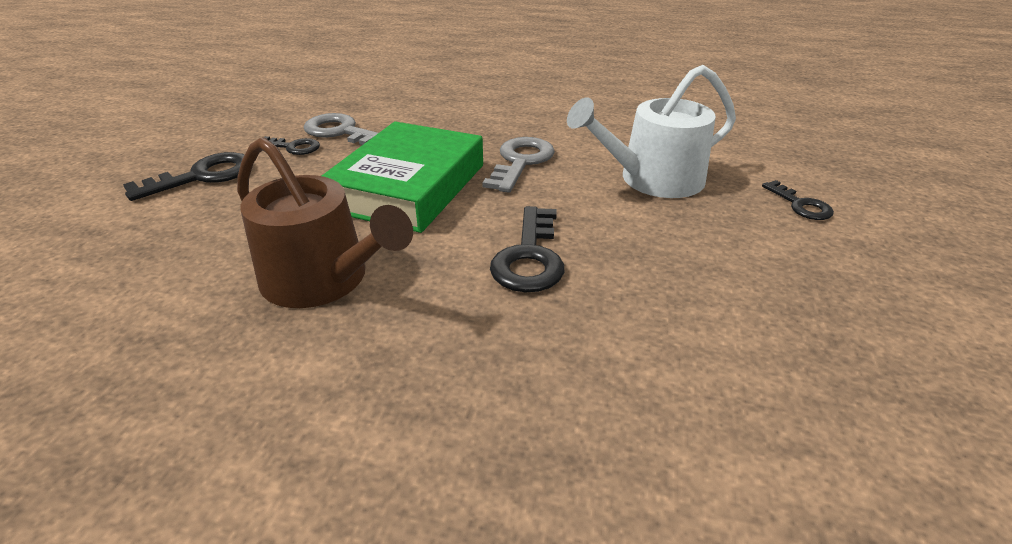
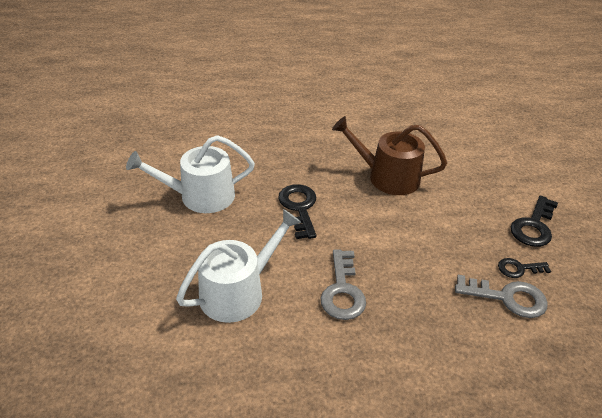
camera: 160 degrees right, 5 degrees up
green book [322,122,483,233] -> none
black key [762,180,834,220] -> none
none -> white watering can [126,135,255,213]

